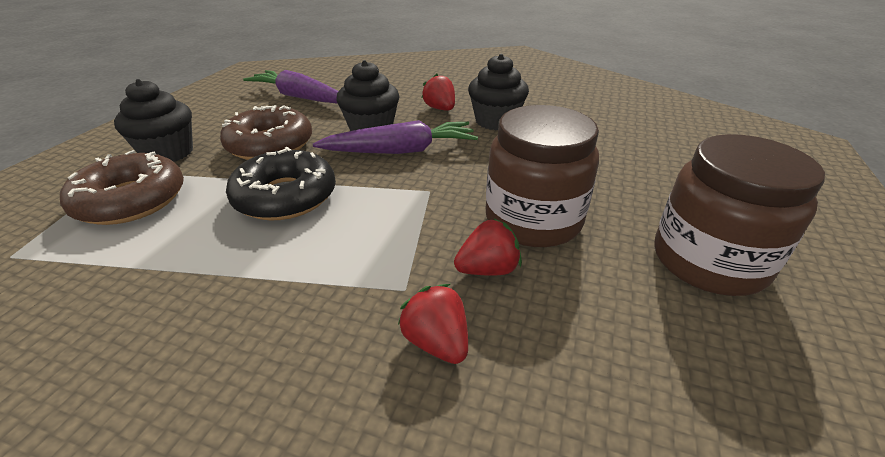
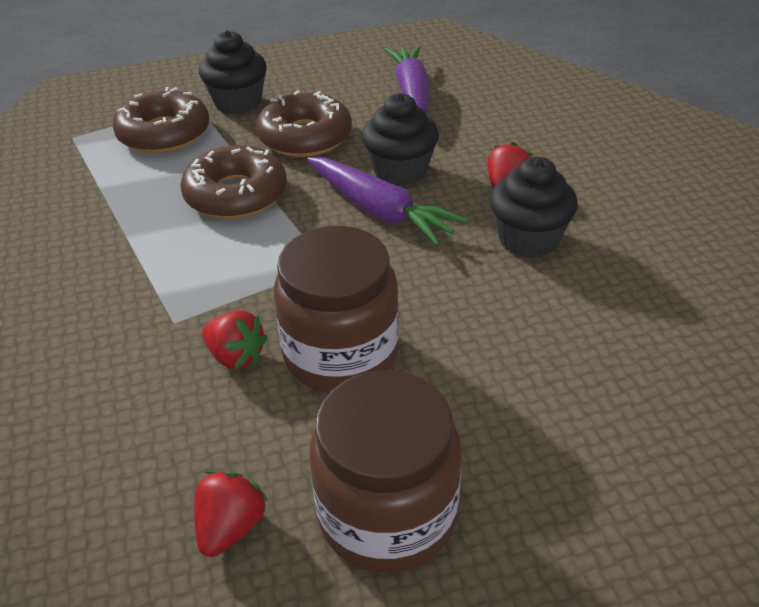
camera: 55 degrees right, 5 degrees up
black donut [226,147,336,221] -> brown donut [180,145,287,219]
red strawberry [398,284,468,364] -> red strawberry moved to [194,470,268,557]

